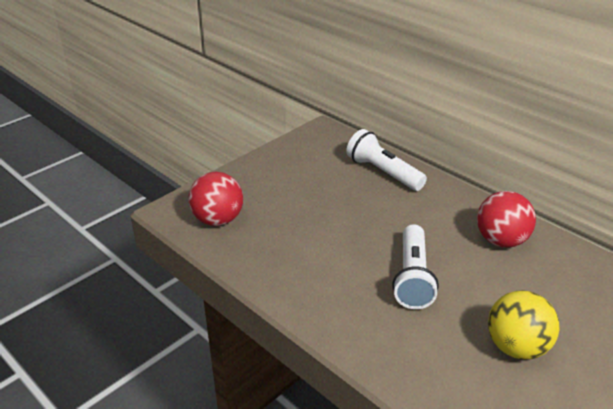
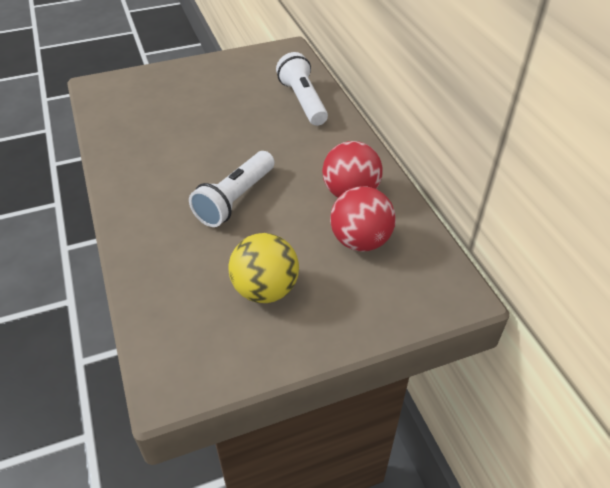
camera: 25 degrees right, 10 degrees up
red ball [188,172,243,226] -> red ball moved to [330,186,396,252]

